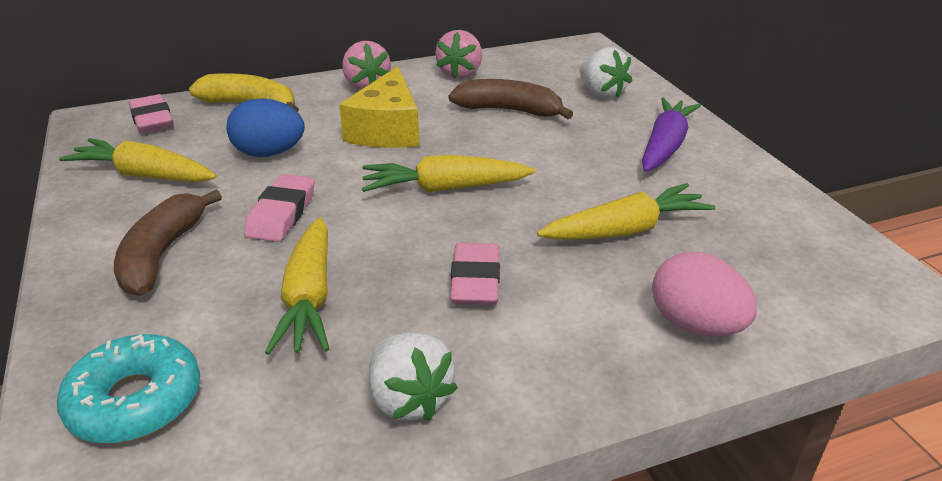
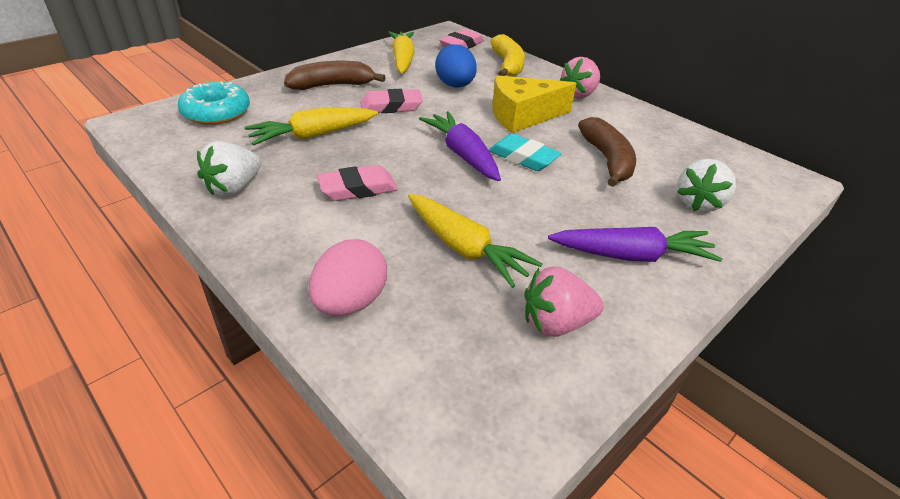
camera: 65 degrees right, 5 degrees up
yellow carrot [362,155,535,193] -> purple carrot [419,111,501,181]
pink strawberry [435,30,482,79] -> pink strawberry moved to [524,267,604,337]
none -> turquoise eraser [489,134,561,171]

